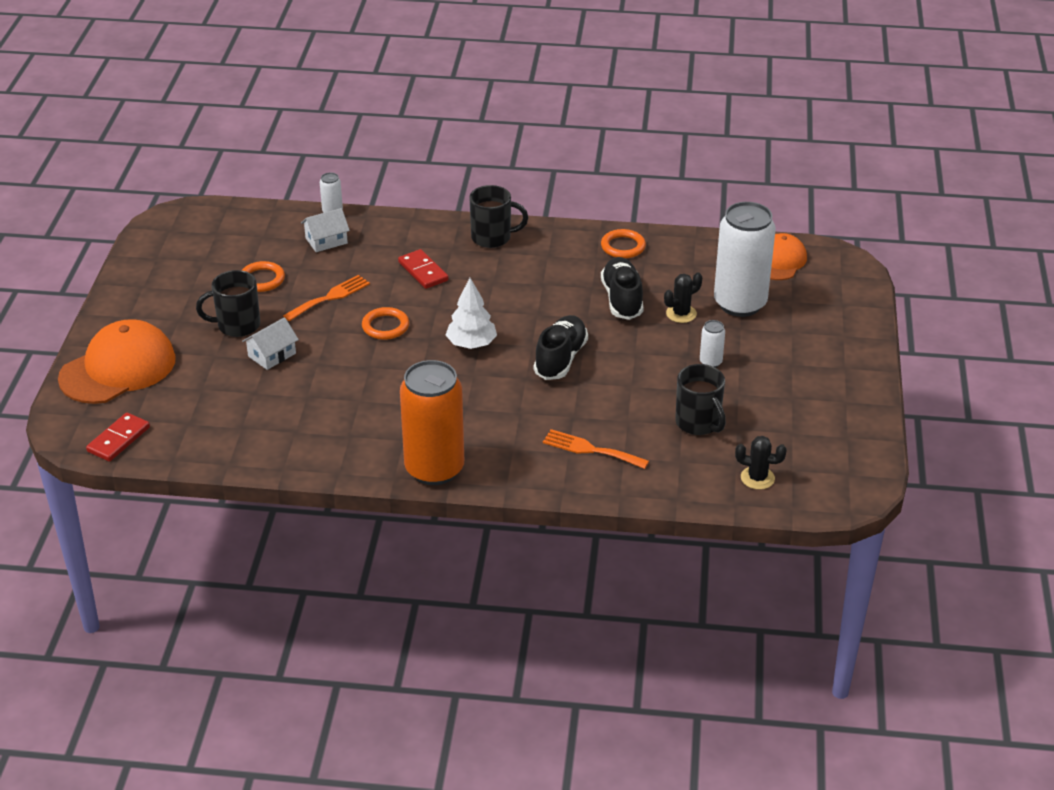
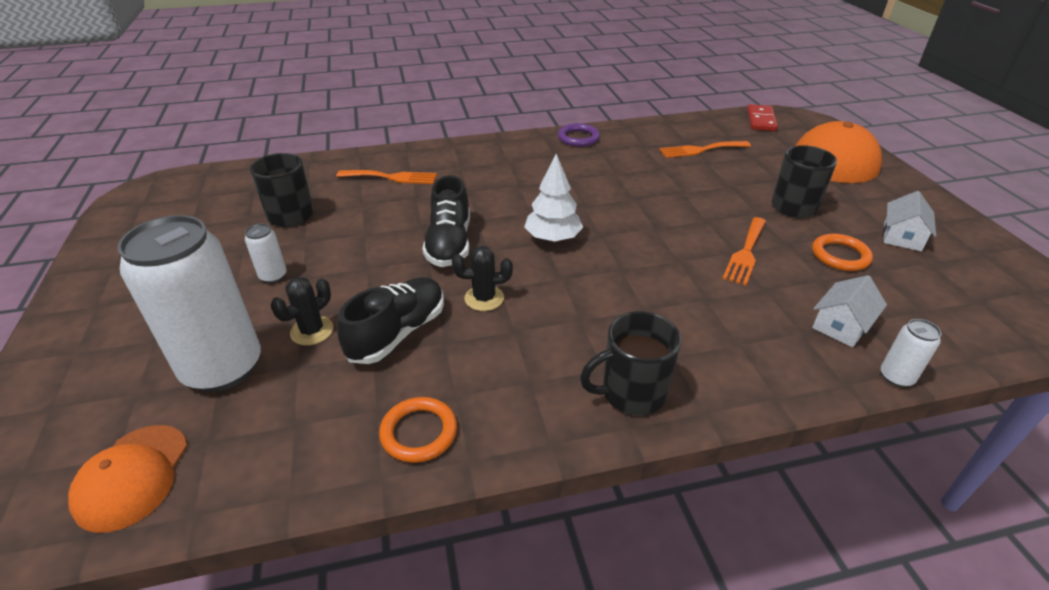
camera: 160 degrees right, 0 degrees up
white house [242,317,299,370] -> white house moved to [883,191,936,251]
orange ring [362,307,409,340] -> none
red domino [398,249,449,289] -> none
orange can [400,360,464,485] -> none
black shoe [601,257,644,320] -> black shoe turned 120 degrees counterclockwise [337,277,444,364]
black cactus [735,436,787,490] -> black cactus moved to [452,246,513,311]
none -> purple ring [558,123,600,147]
none -> orange fork [659,141,751,158]

